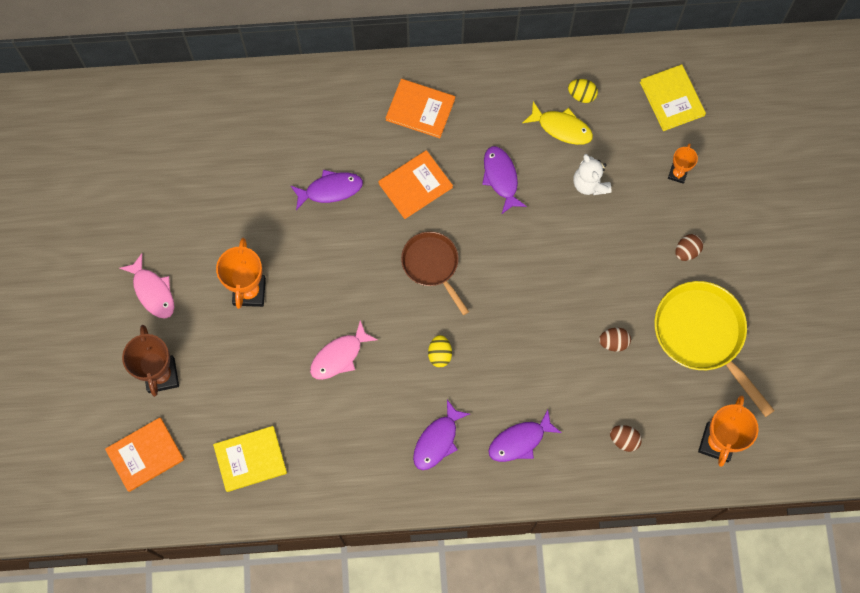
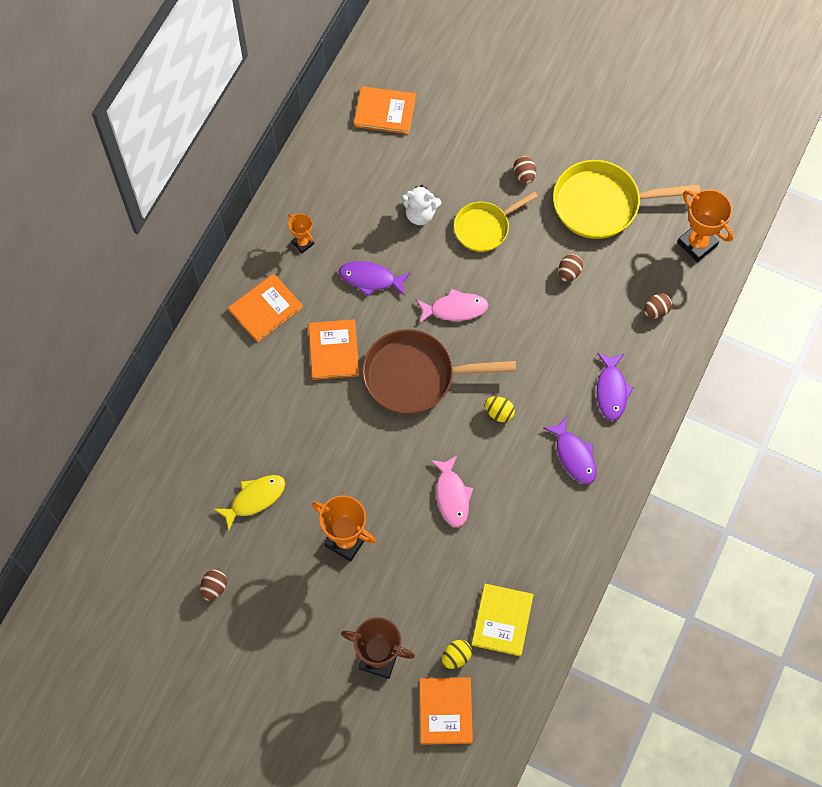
camera: 60 degrees left, 5 degrees down
pink fish [120,254,174,319] -> pink fish moved to [416,288,489,324]
purple fish [290,170,363,210] -> none
brown pan [401,231,469,315] -> brown pan [362,329,516,414], size x1.58
yellow fish [522,101,593,145] -> yellow fish moved to [214,475,285,530]
yellow egg [568,79,598,103] -> yellow egg moved to [442,640,472,669]
yellow book [640,64,706,131] -> orange book [354,86,416,134]
orange trophy [668,143,698,184] -> orange trophy moved to [288,213,314,253]
none -> brown egg [200,569,227,601]
none -> yellow pan [454,191,538,252]

